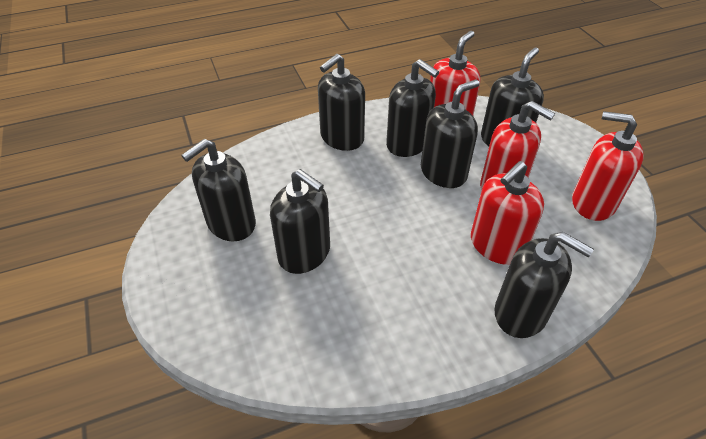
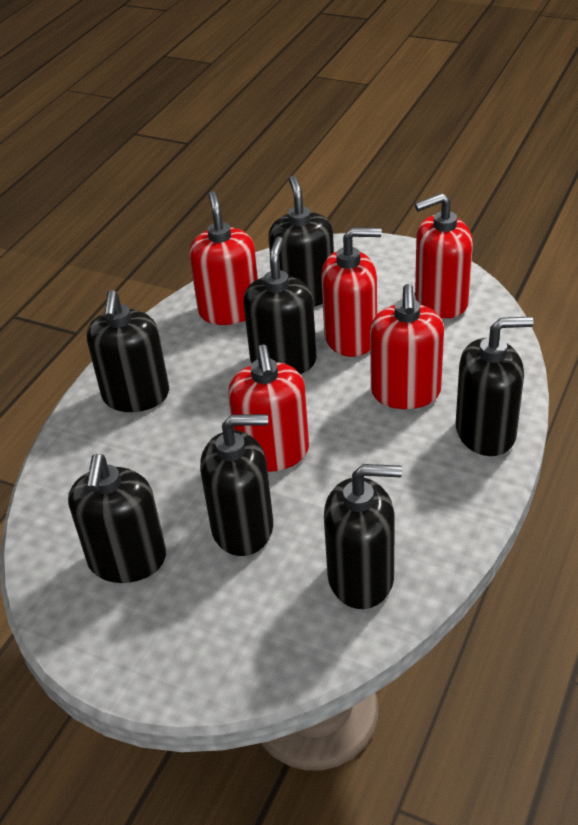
camera: 40 degrees left, 5 degrees down
black soap dispenser [386,59,439,157] -> black soap dispenser moved to [324,464,402,609]
none -> red soap dispenser [228,345,309,472]

